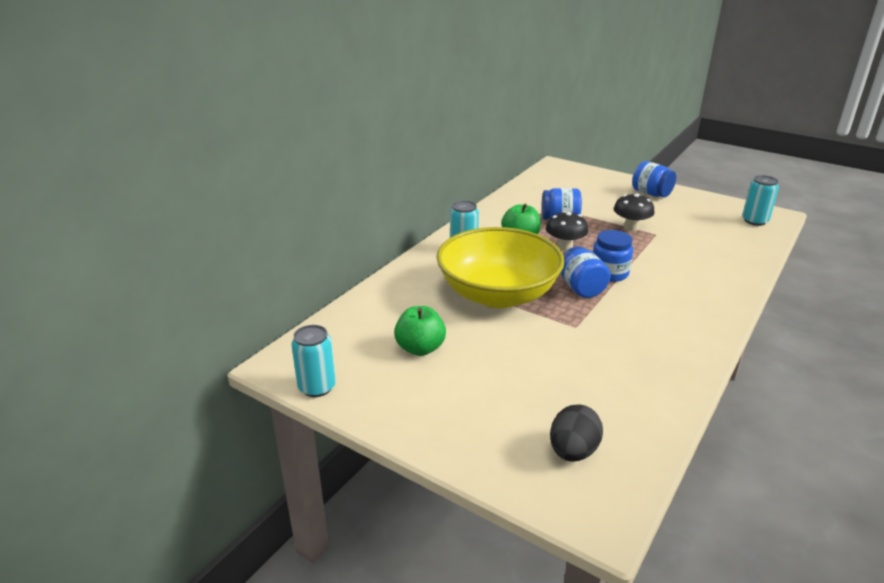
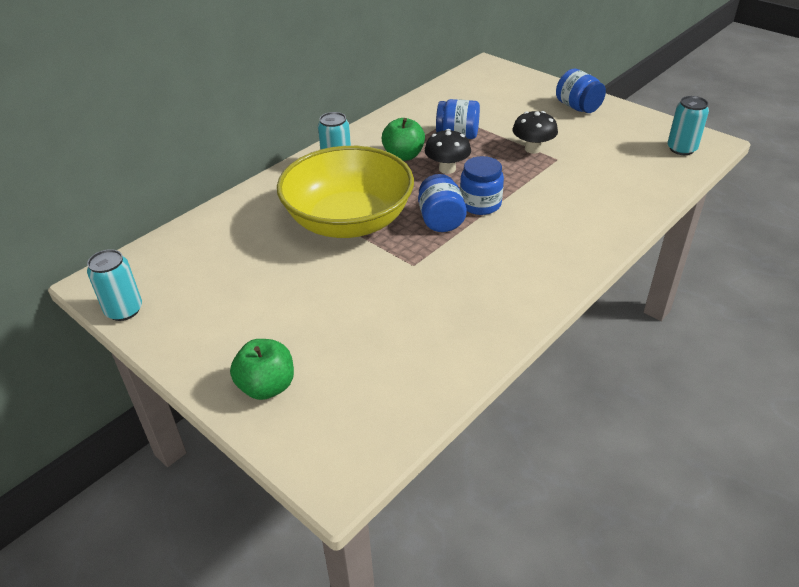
camera: 10 degrees right, 10 degrees up
green apple [394,306,446,356] -> green apple moved to [230,339,294,400]
black egg [550,404,603,462] -> none

